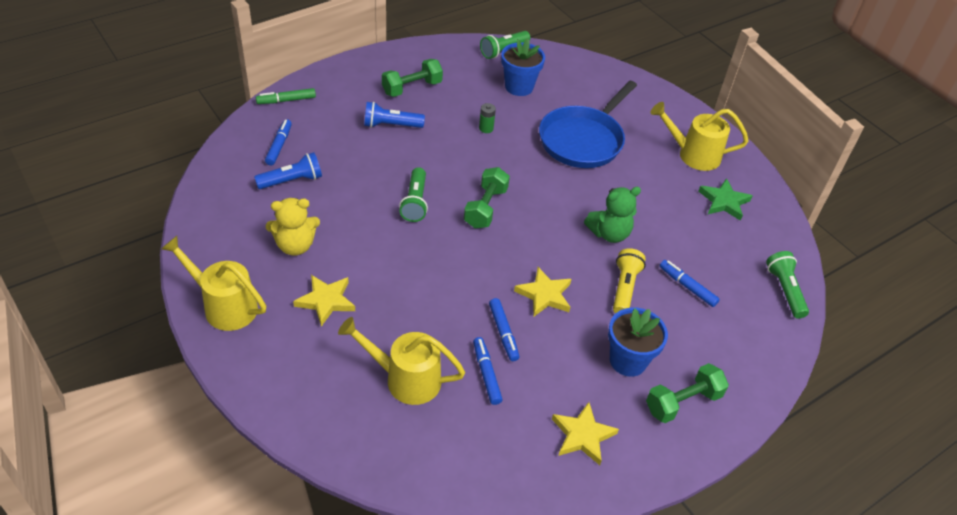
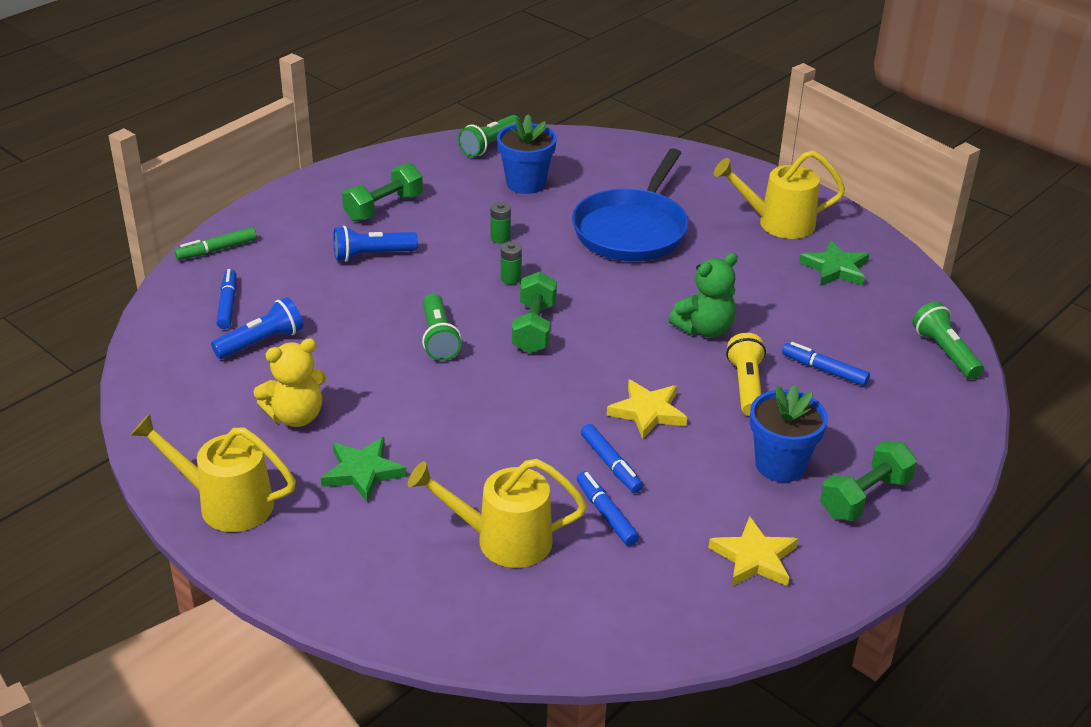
camera: 10 degrees left, 10 degrees down
yellow star [293,275,355,326] -> green star [321,437,407,503]
none -> green battery [501,242,522,284]

